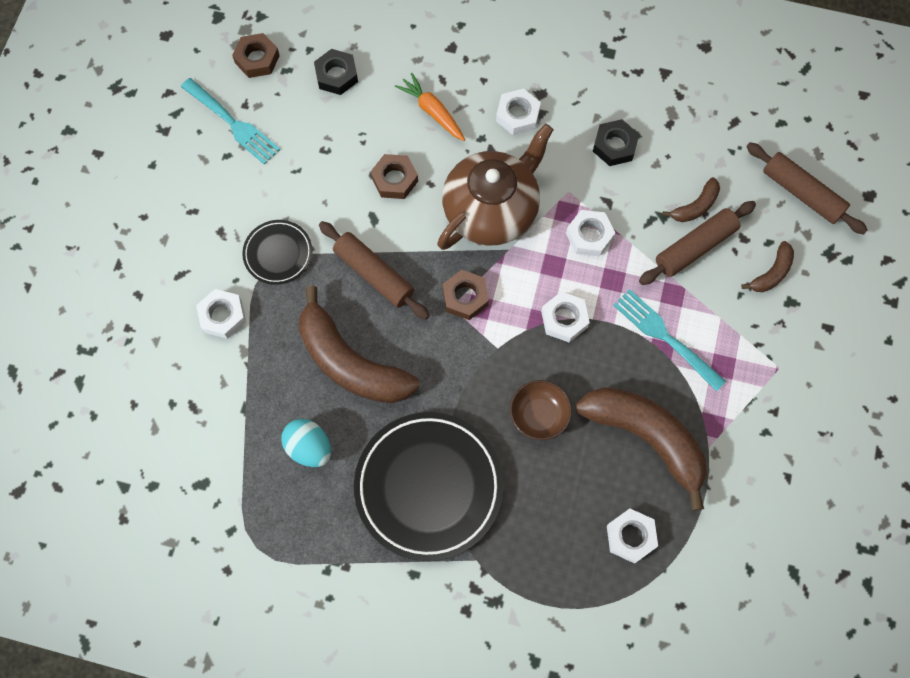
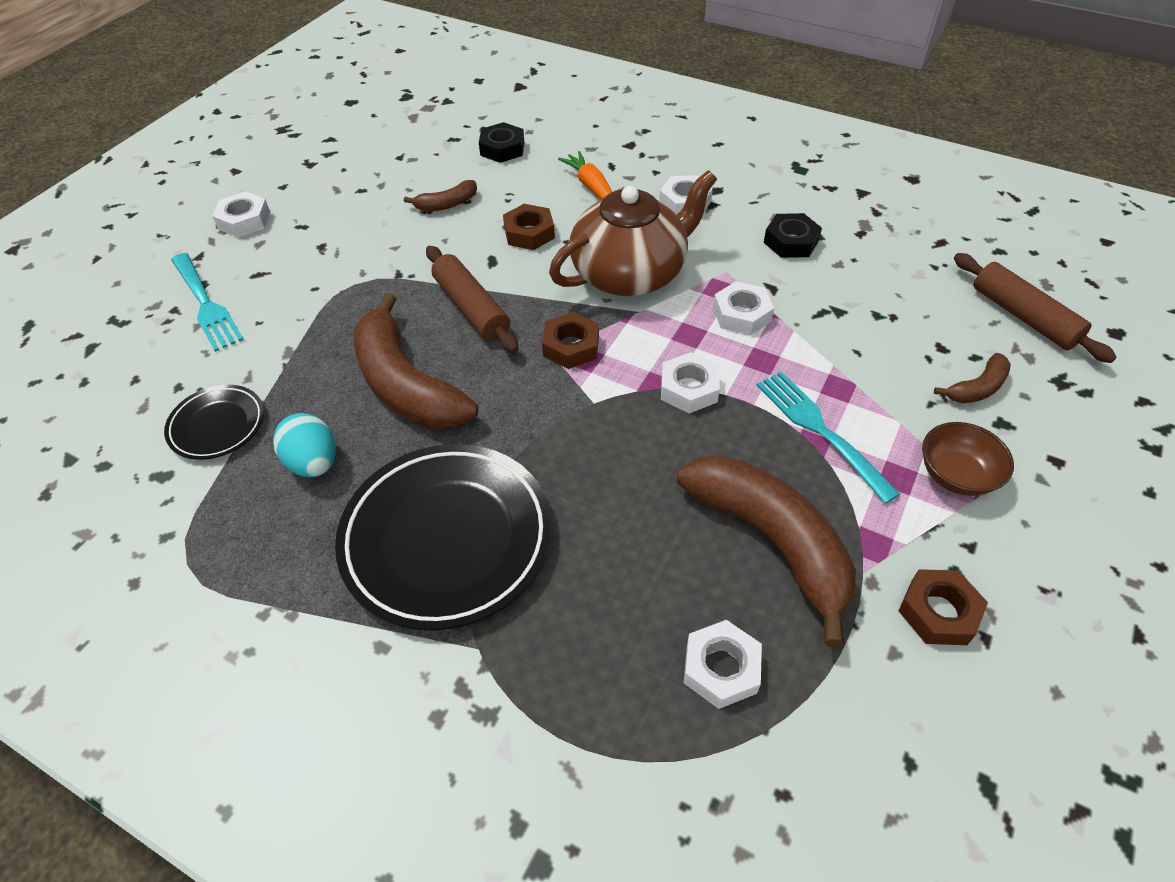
camera: 15 degrees right, 20 degrees down
turquoise fork [181,78,280,164] -> turquoise fork moved to [171,253,244,352]
white nut [196,289,246,339] -> white nut moved to [212,191,270,237]
brown nut [232,33,280,78] -> brown nut moved to [899,569,988,645]
black plate [242,220,312,285] -> black plate moved to [164,385,264,460]
brown bowl [510,380,572,440] -> brown bowl moved to [922,422,1014,496]
brown rolling pin [639,201,756,285] -> none
brown banana [662,177,720,222] -> brown banana moved to [404,180,477,211]

